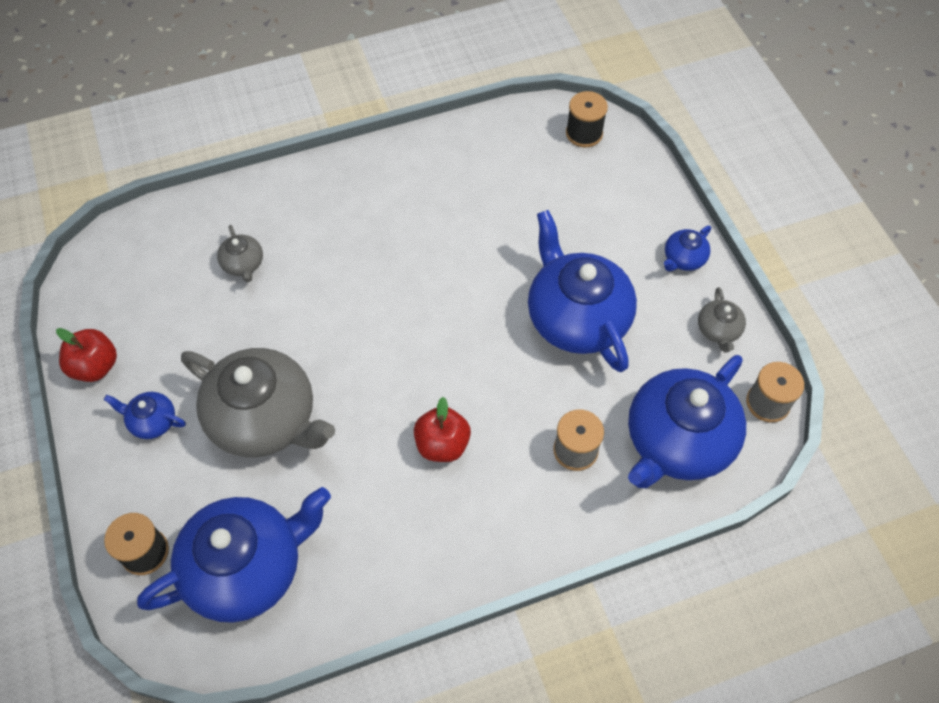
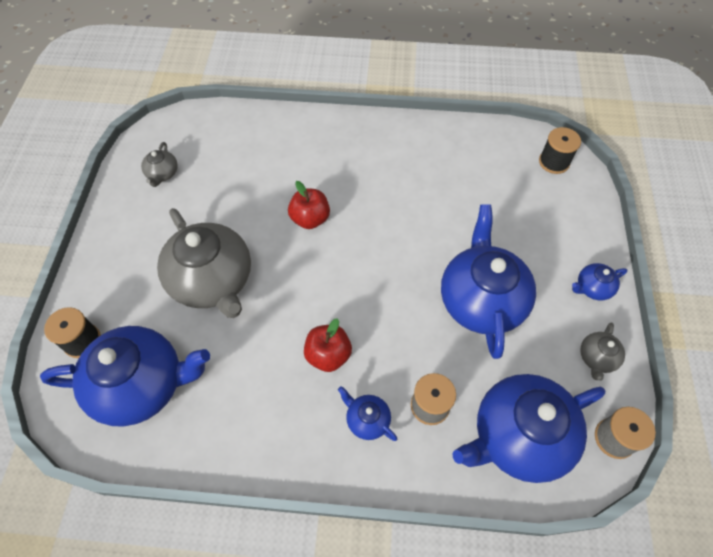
camera: 25 degrees right, 0 degrees up
red apple [56,328,117,382] -> red apple moved to [288,181,330,229]
blue teapot [104,392,186,439] -> blue teapot moved to [338,386,397,441]
grey teapot [217,225,263,282] -> grey teapot moved to [141,142,178,187]

